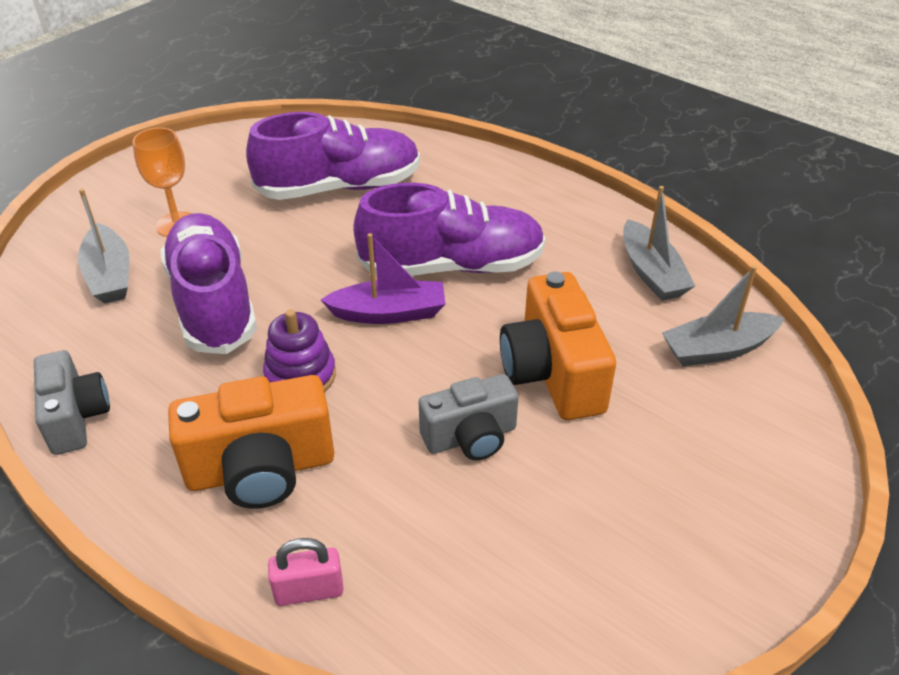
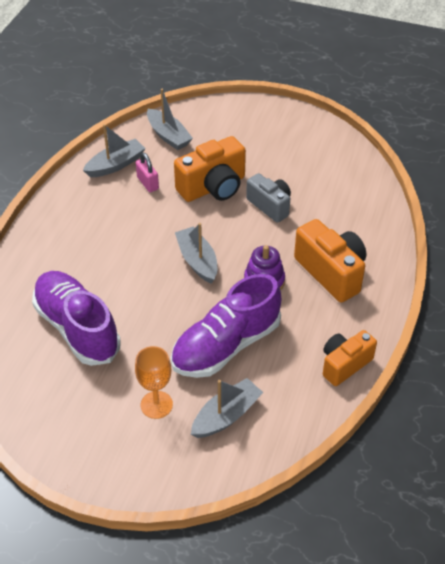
camera: 110 degrees left, 5 degrees up
grey camera [34,350,110,455] -> orange camera [323,330,377,386]
pink padlock [268,538,344,606] -> pink padlock moved to [136,153,159,192]
purple boat [321,233,445,324] -> grey boat [175,223,217,284]
purple shoe [353,183,546,276] -> none

